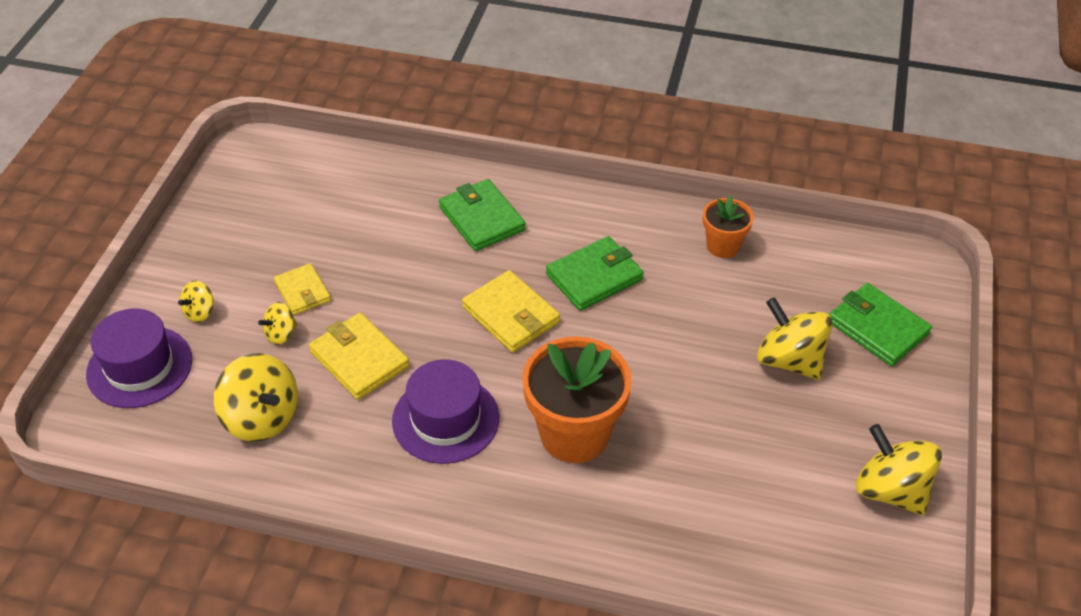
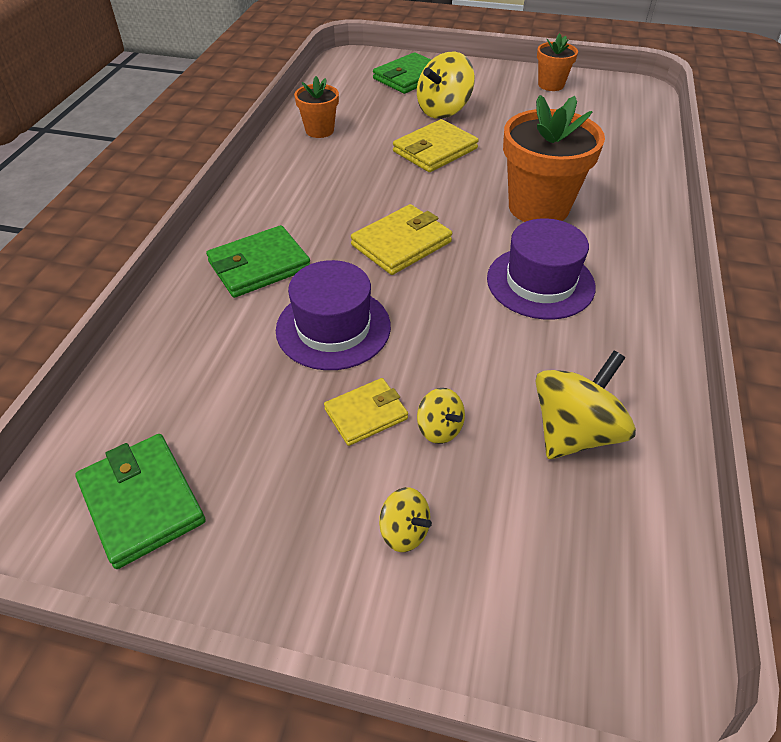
camera: 90 degrees left, 0 degrees up
purple hat [86,309,192,408] -> purple hat moved to [276,260,391,370]
yellow wallet [309,313,410,400] -> yellow wallet moved to [393,119,479,172]
green wallet [546,236,644,311] -> green wallet moved to [75,434,206,569]
yellow spinning top [856,424,942,515] -> orange flower pot [537,33,578,91]

